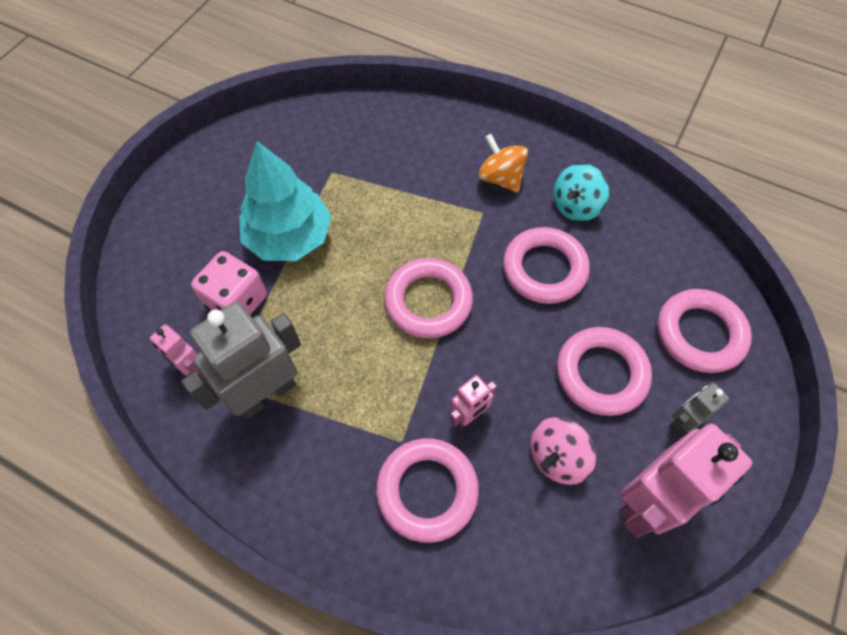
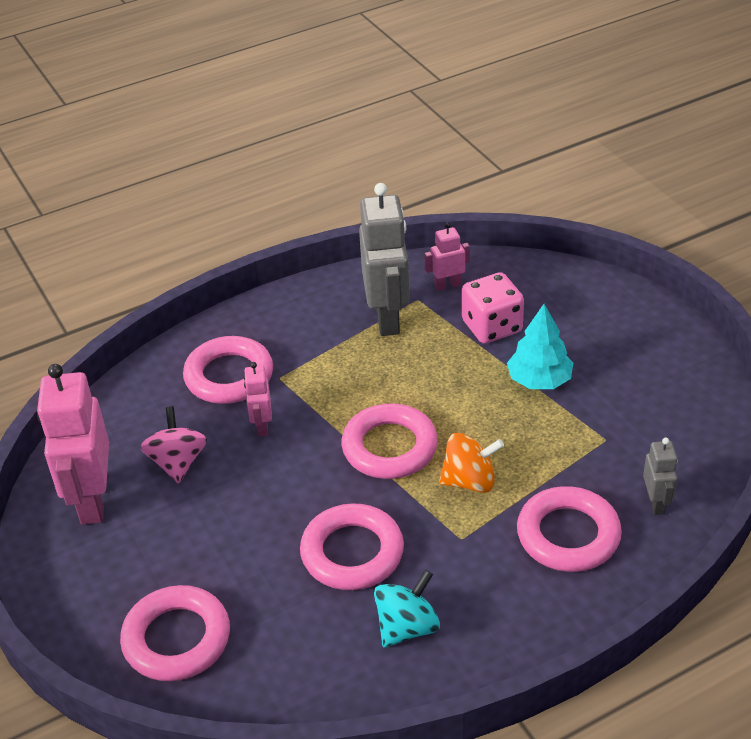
camera: 125 degrees right, 20 degrees down
turquoise tree [239,141,332,261] -> turquoise tree [507,304,573,389], size x0.67
orange spinning top [478,134,528,193] -> orange spinning top moved to [439,433,504,493]
turquoise spinning top [553,164,609,221] -> turquoise spinning top turned 60 degrees clockwise [374,570,440,647]
pink ring [557,327,652,416] -> pink ring moved to [517,486,622,572]
grey robot [669,383,729,434] -> grey robot moved to [643,438,678,515]

